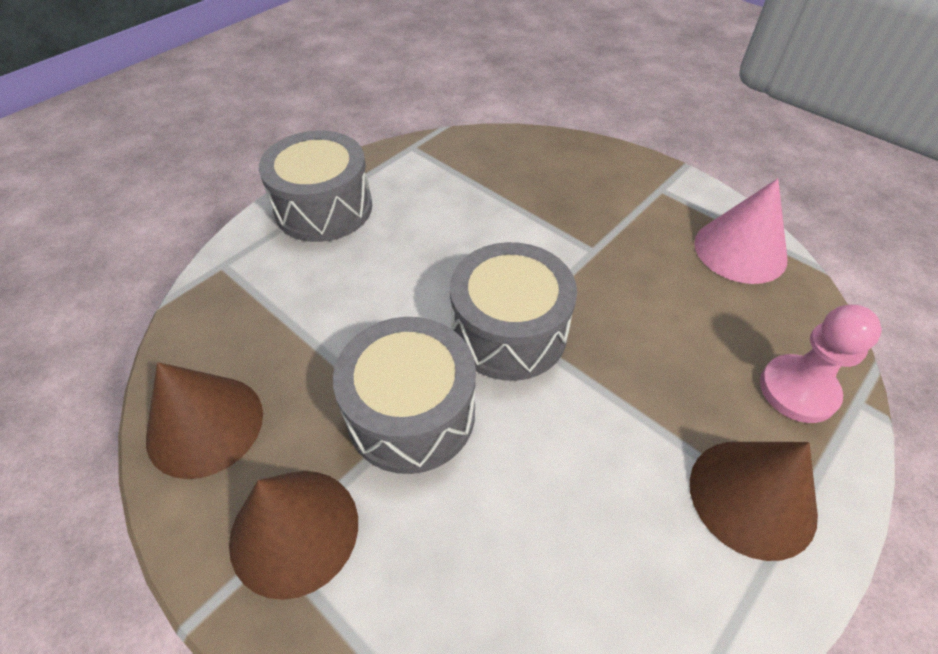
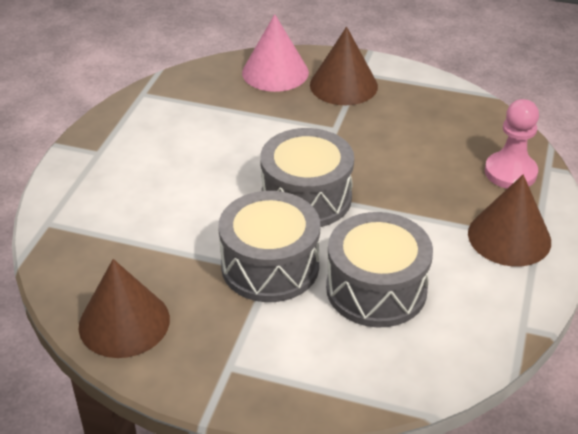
camera: 25 degrees left, 10 degrees down
brown cone [229,471,358,600] -> brown cone moved to [310,27,378,105]
grey drum [259,131,372,242] -> grey drum moved to [326,212,433,327]
pink cone [694,178,788,284] -> pink cone moved to [242,14,309,92]

